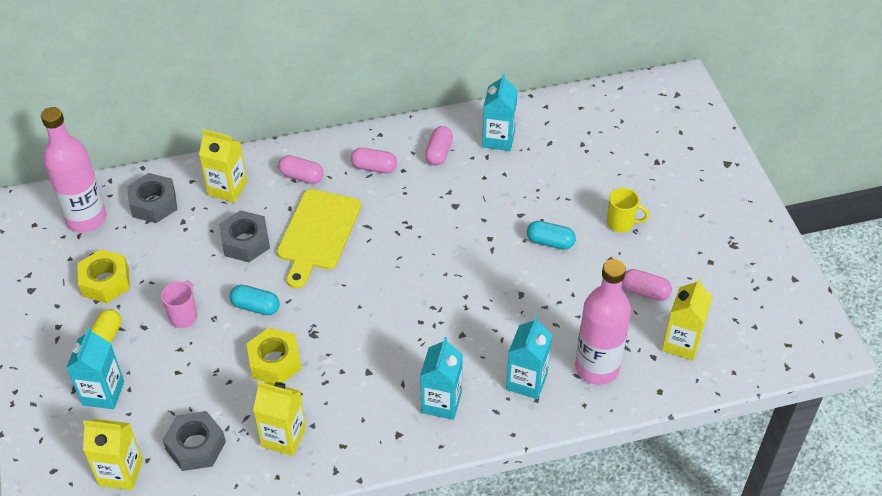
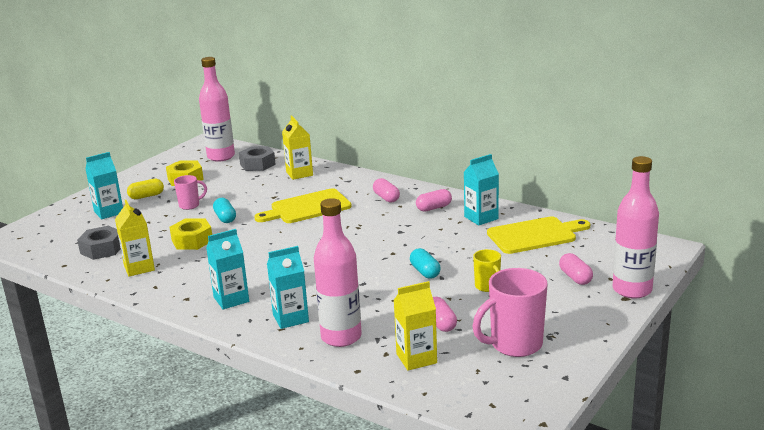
camera: 50 degrees right, 25 degrees down
yellow carton [83,419,143,490] -> none
grey nut [219,210,270,262] -> none
pink capsule [278,155,324,184] -> pink capsule moved to [559,253,593,285]
none -> pink mug [472,268,548,357]
none -> yellow cutting board [487,216,590,254]
none -> pink bottle [613,156,659,299]

